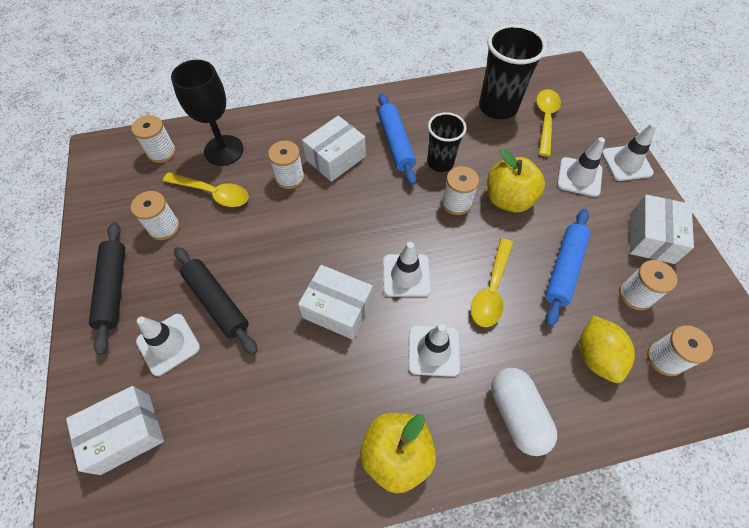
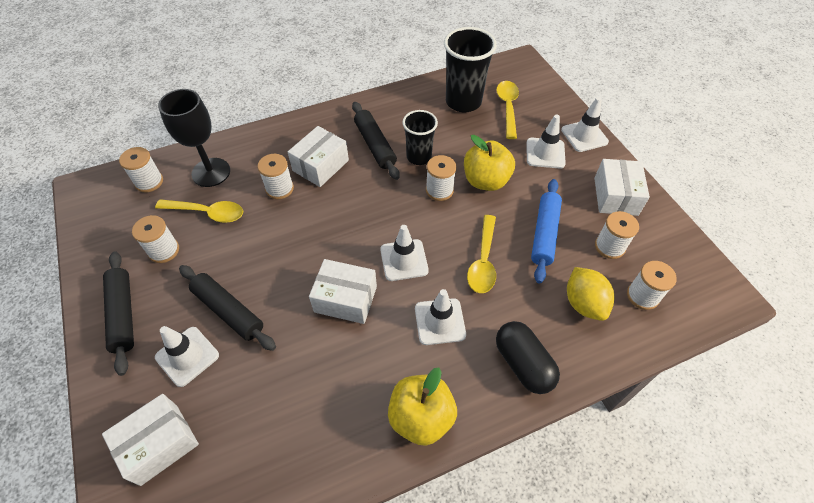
camera: 10 degrees left, 5 degrees down
blue rolling pin [378,93,417,185] -> black rolling pin [352,102,400,180]
white capsule [491,368,557,456] -> black capsule [496,321,560,394]

